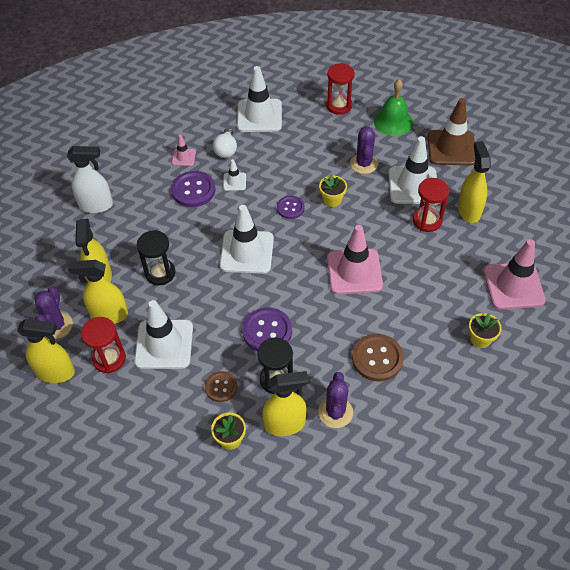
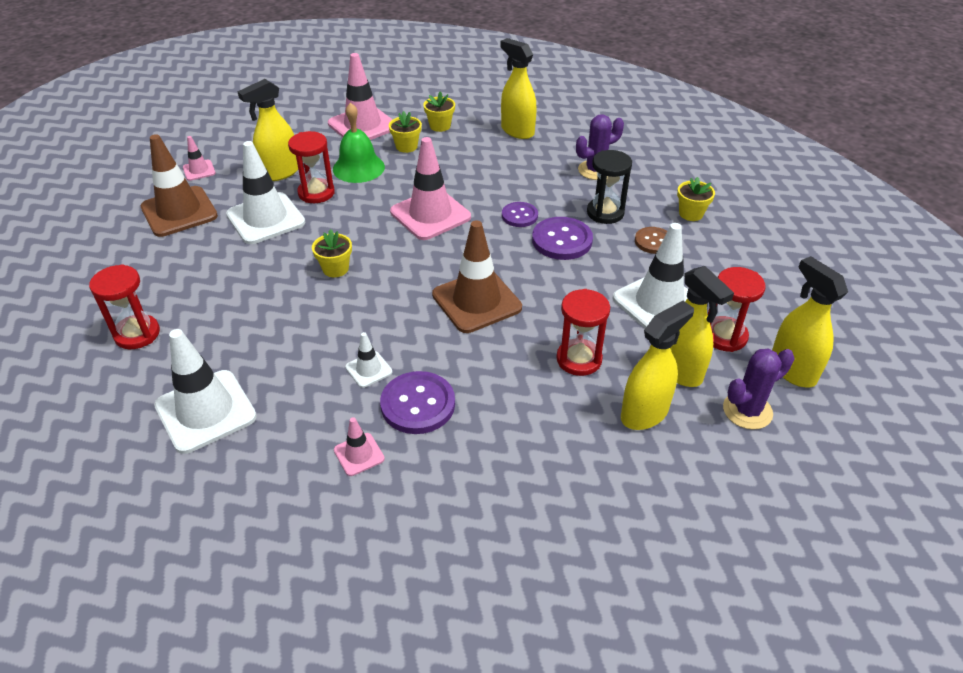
camera: 125 degrees left, 10 degrees down
white spray bottle [67,146,113,213] -> none
black hourglass [137,230,175,285] -> red hourglass [556,289,610,376]
white light bulb [213,128,237,158] -> none
white traffic cone [220,205,274,274] -> brown traffic cone [432,220,522,333]
yellow spray bottle [263,371,309,436] -> yellow spray bottle moved to [500,38,537,139]
purple button [277,196,305,219] -> purple button moved to [502,202,538,227]
purple cactus [350,126,378,174] -> none
brown button [352,334,404,381] -> none
green bell [374,79,413,136] -> green bell moved to [333,103,385,183]
none -> pink traffic cone [183,136,216,181]
none -> yellow flower pot [389,111,422,153]

